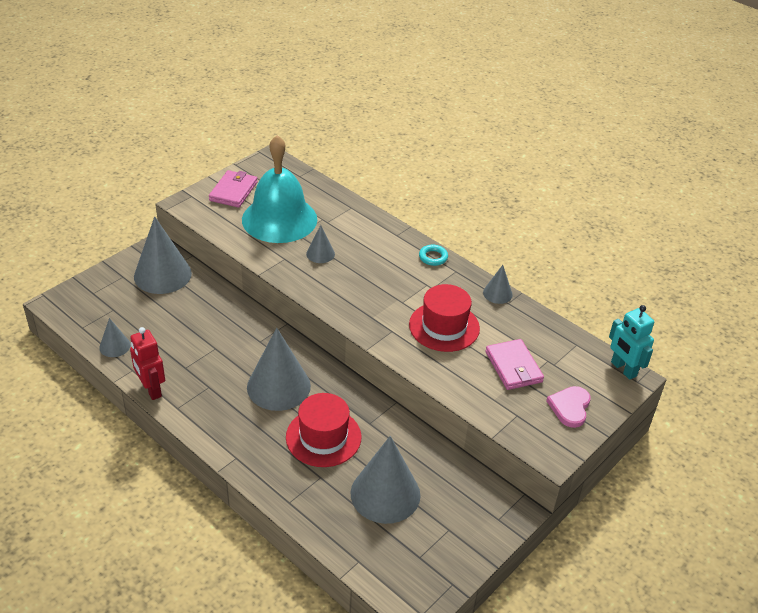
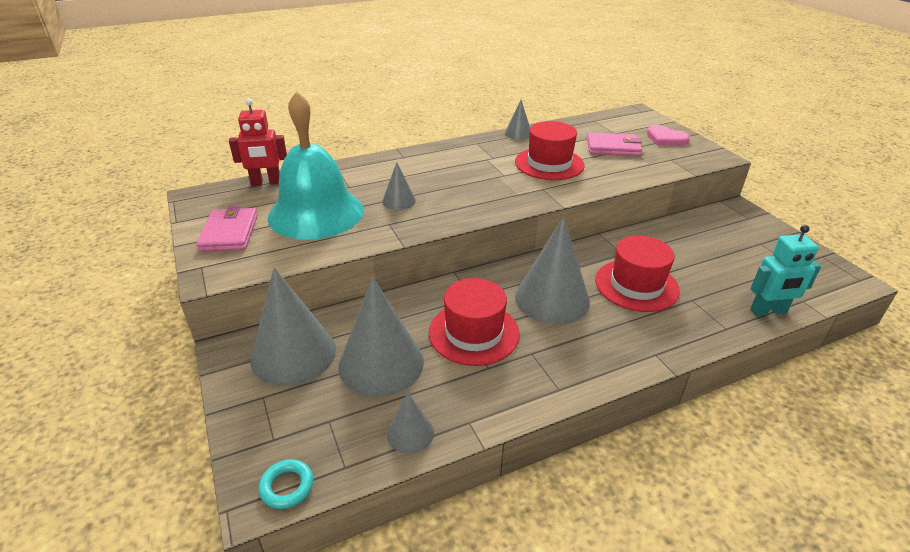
camera: 65 degrees left, 5 degrees down
red robot [130,327,165,400] -> red robot moved to [229,98,287,186]
pink wallet [209,170,258,208] -> pink wallet turned 45 degrees clockwise [196,206,258,252]
grey cone [350,436,420,524] -> grey cone moved to [339,277,424,397]
turquoise ring [419,245,448,266] -> turquoise ring moved to [259,459,313,509]
turquoise robot [609,305,654,380] -> turquoise robot moved to [750,225,821,316]
none -> red hat [429,278,520,366]

